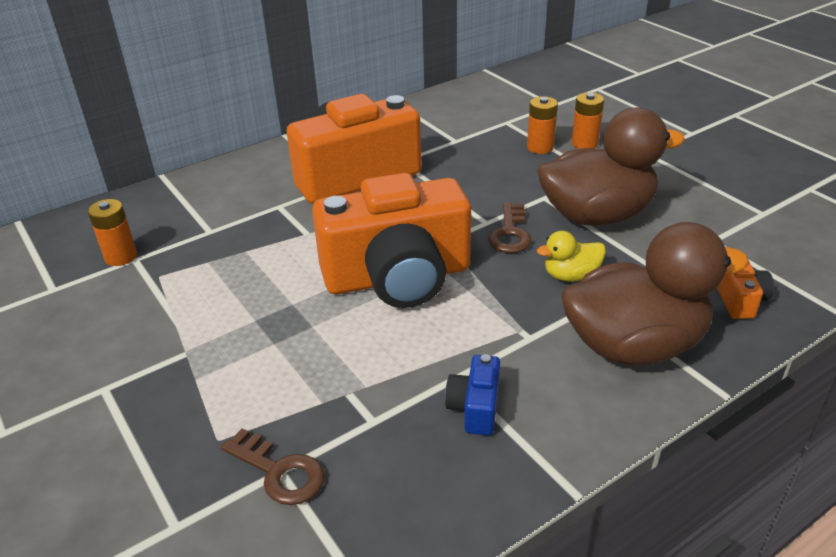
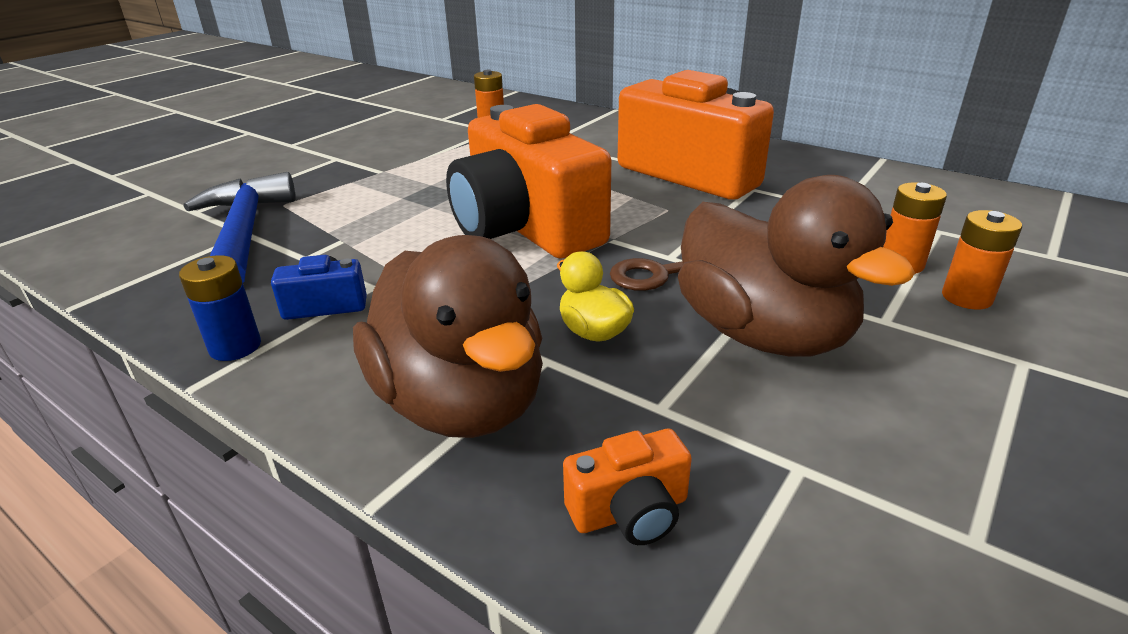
camera: 70 degrees right, 5 degrees down
brown key [221,428,325,505] -> blue hammer [184,172,296,283]
none -> blue battery [179,255,261,361]

